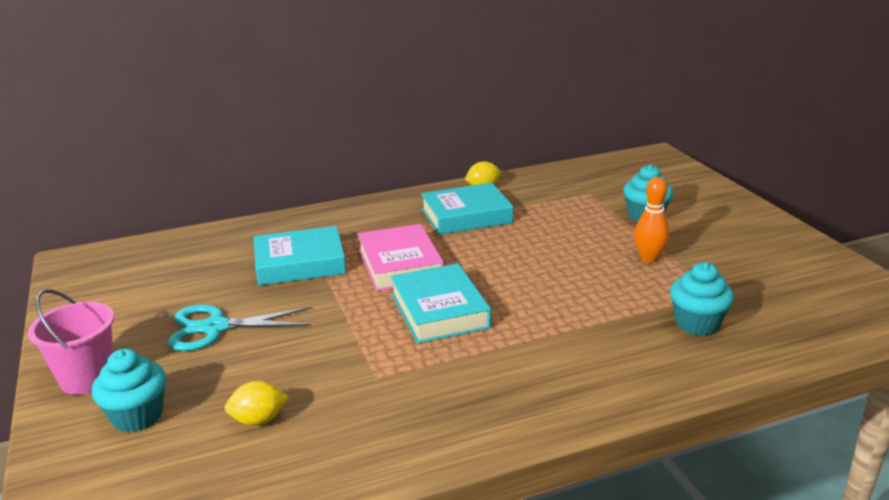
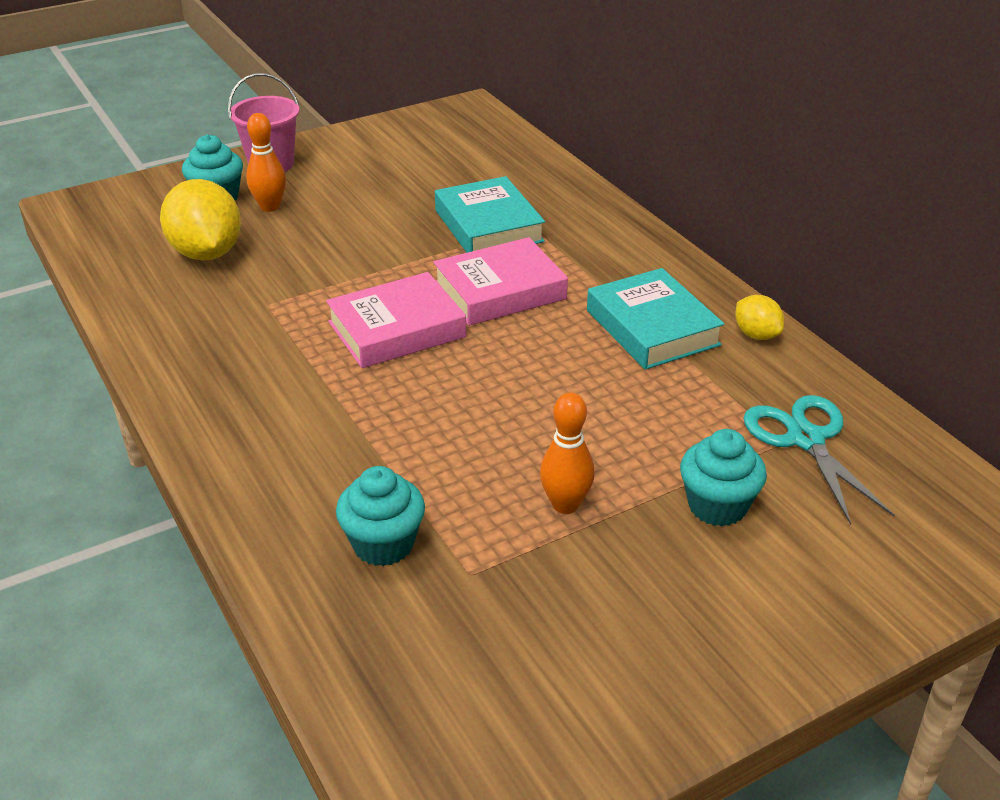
camera: 80 degrees right, 10 degrees up
turquoise scissors [167,304,311,351] -> turquoise scissors moved to [743,395,895,525]
yellow lemon [225,381,289,425] -> yellow lemon [160,179,241,261], size x1.95
turquoise book [390,263,491,343] -> pink book [326,272,466,368]
none -> orange bowling pin [246,113,286,212]

